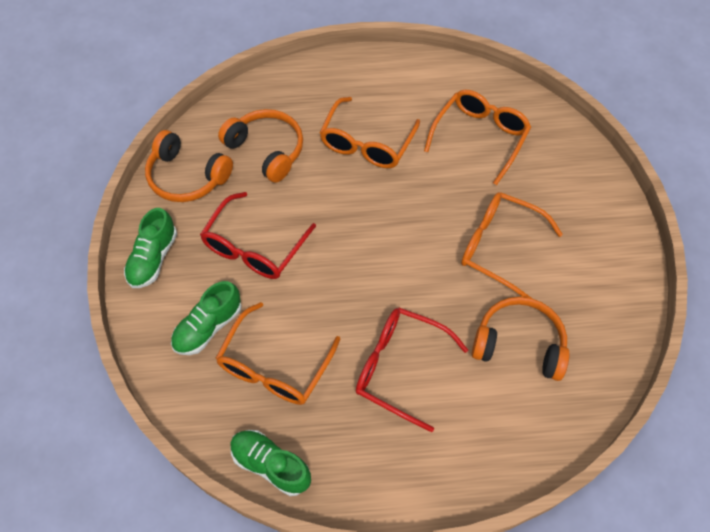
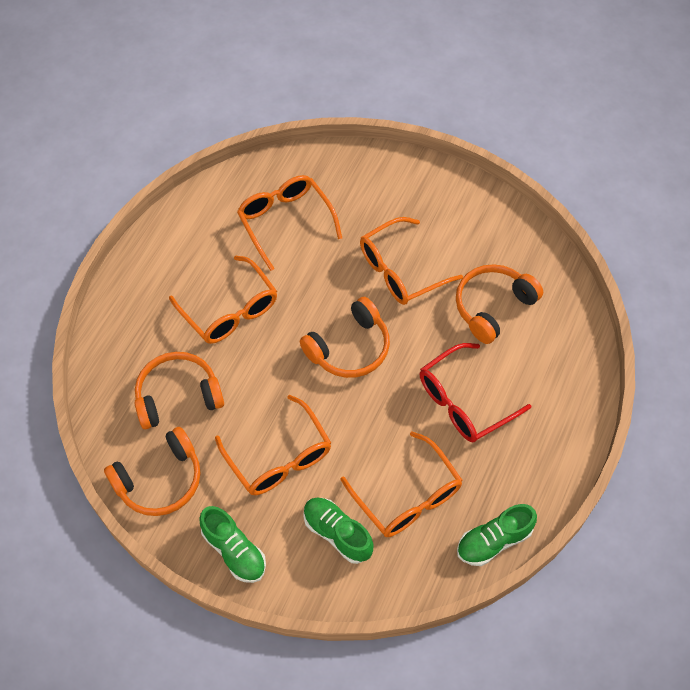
camera: 60 degrees left, 0 degrees up
green shoe [171,281,242,355] -> green shoe turned 150 degrees clockwise [303,498,374,564]
red glasses [200,192,316,279] -> orange glasses [215,395,331,495]
none -> orange headphones [300,297,390,378]

